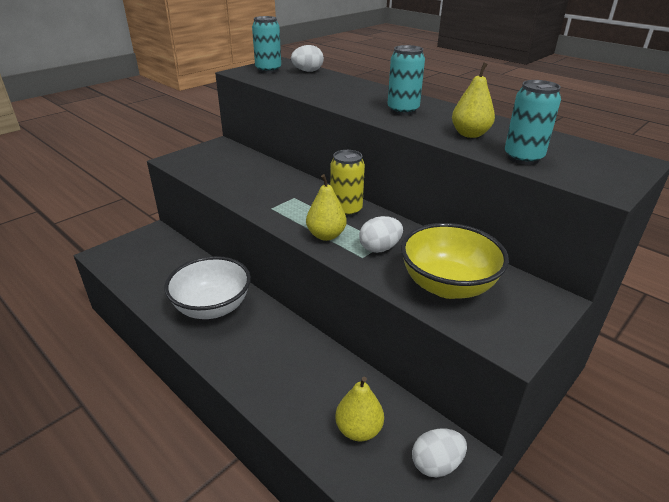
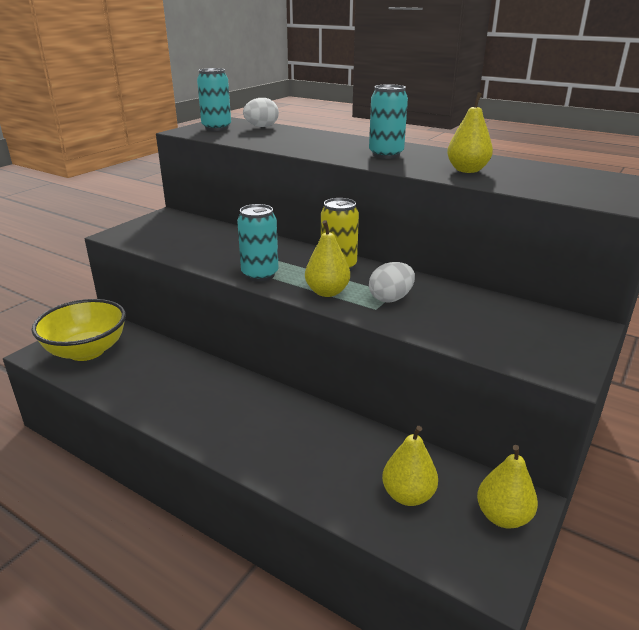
camera: 10 degrees left, 5 degrees down
white bowl [164,256,251,319] -> none
yellow bowl [401,223,509,299] -> yellow bowl moved to [32,299,126,361]
white egg [412,429,467,477] -> yellow pear [477,445,538,528]
turquoise can [505,80,561,165] -> turquoise can moved to [237,204,278,282]

